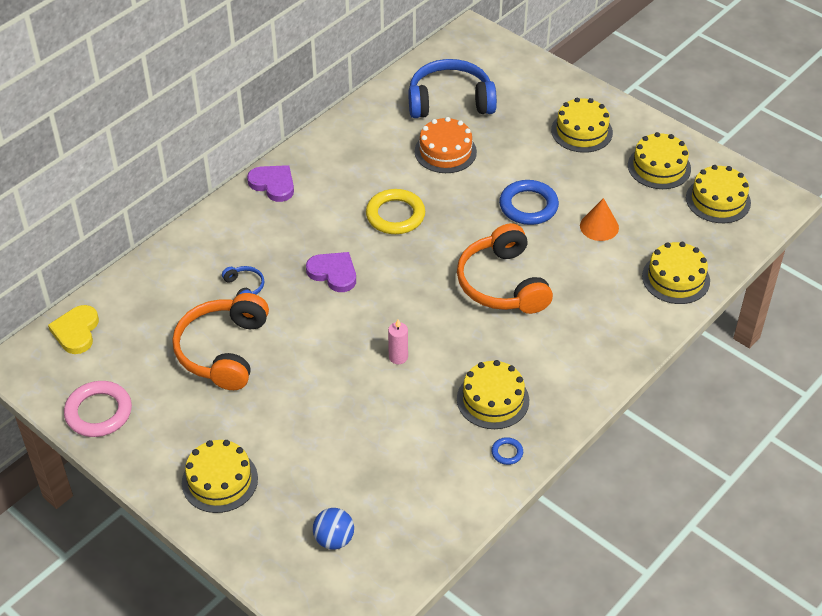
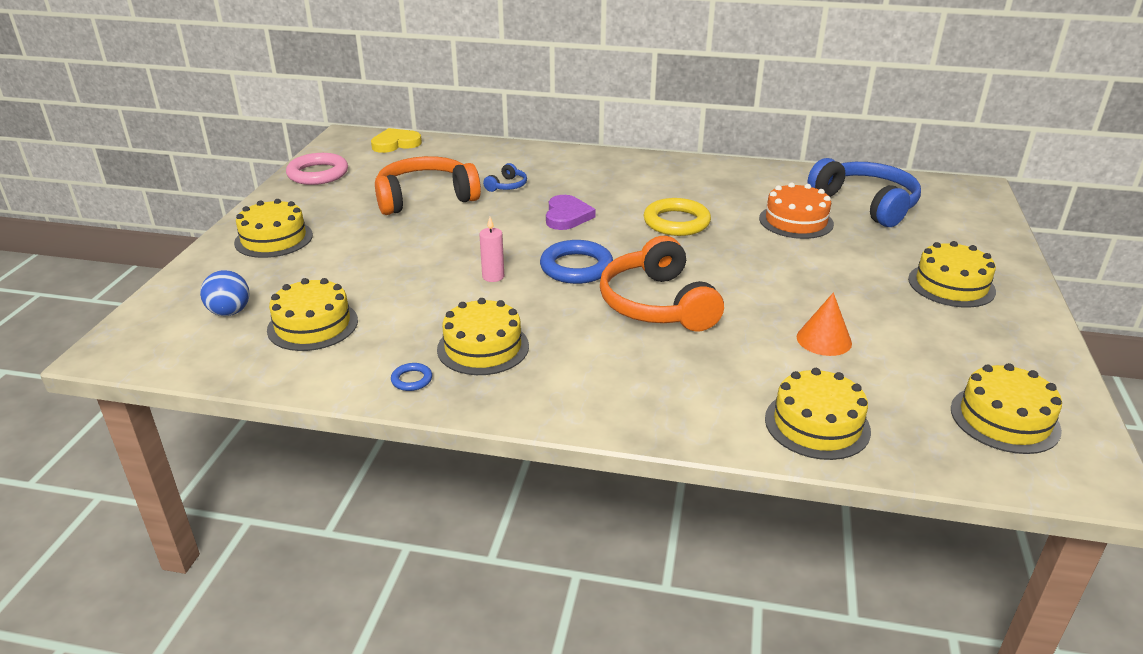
camera: 60 degrees right, 15 degrees down
purple heart [247,165,294,202] -> none
orange headphones [457,223,553,314] -> orange headphones turned 60 degrees counterclockwise [600,236,724,332]
blue ring [499,180,559,225] -> blue ring moved to [540,240,613,284]
yellow cake [628,132,691,189] -> yellow cake moved to [267,278,358,351]

